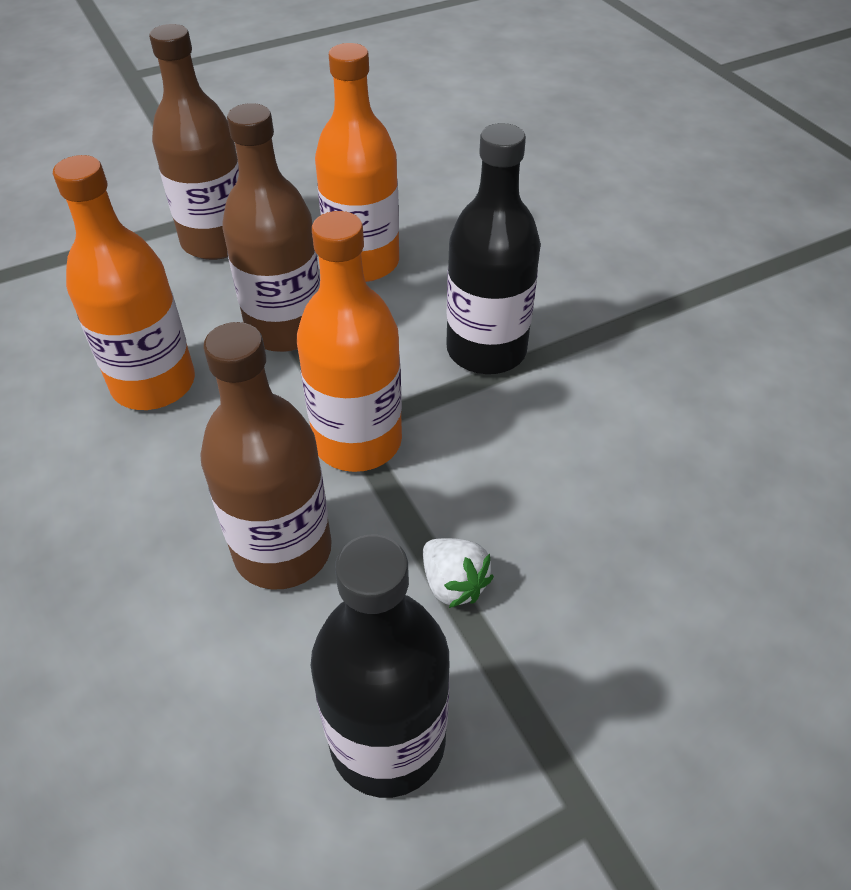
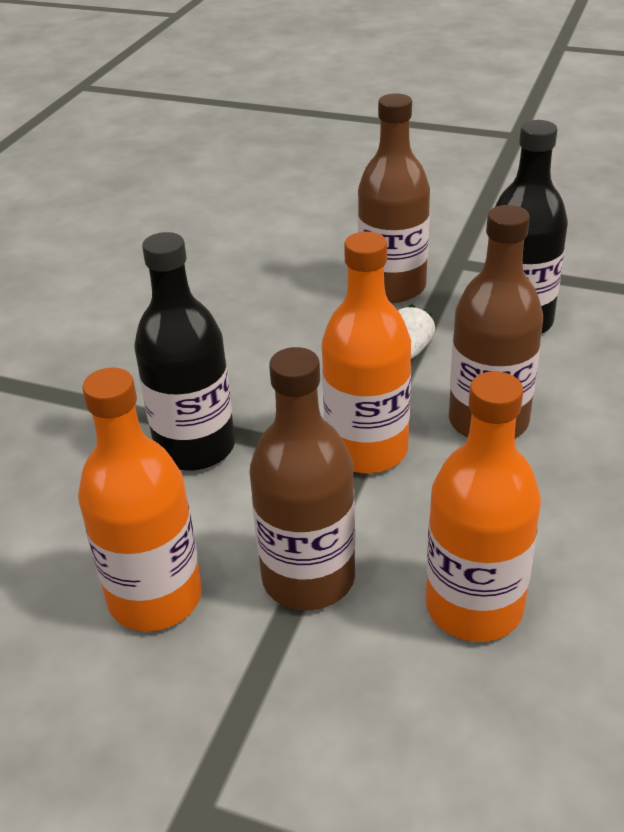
camera: 130 degrees left, 10 degrees down
brown bottle [149,24,239,260] -> brown bottle moved to [358,93,430,303]

